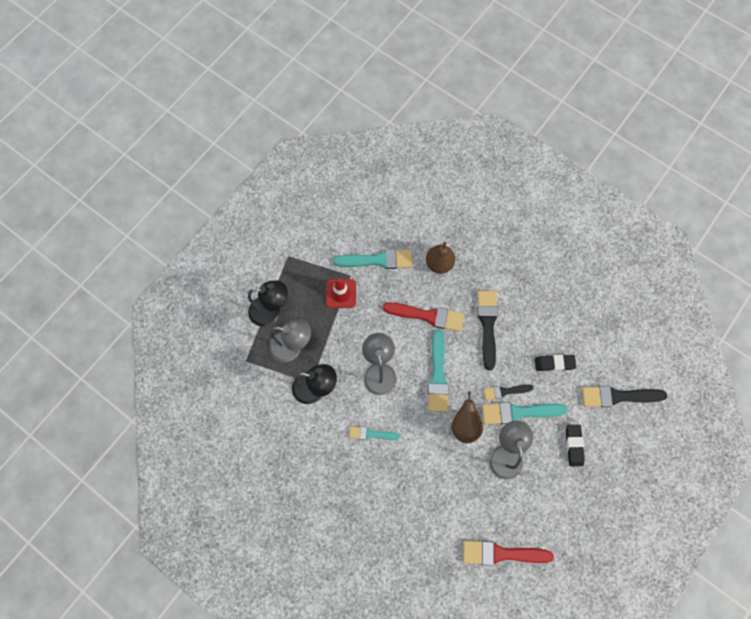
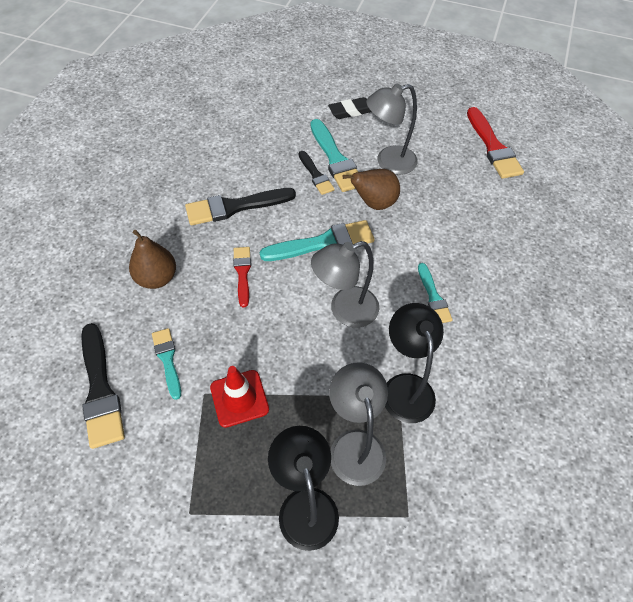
camera: 110 degrees left, 15 degrees down
turquoise brush [333,249,413,269] -> turquoise brush [152,328,181,400], size x0.59
red brush [383,302,464,332] -> red brush [233,247,251,307], size x0.59
black eraser [535,355,576,371] -> none
black brush [582,386,667,407] -> black brush moved to [81,323,125,449]

